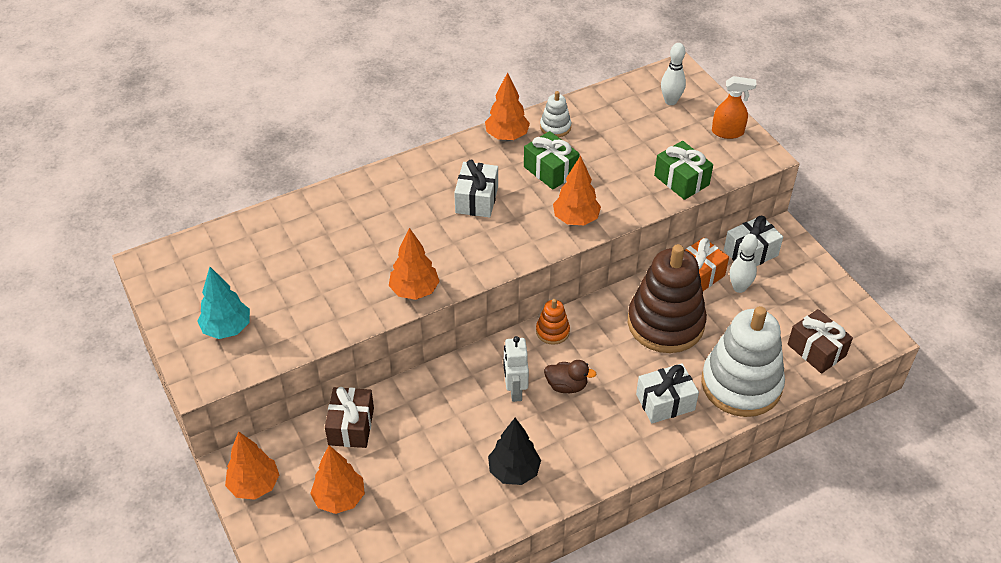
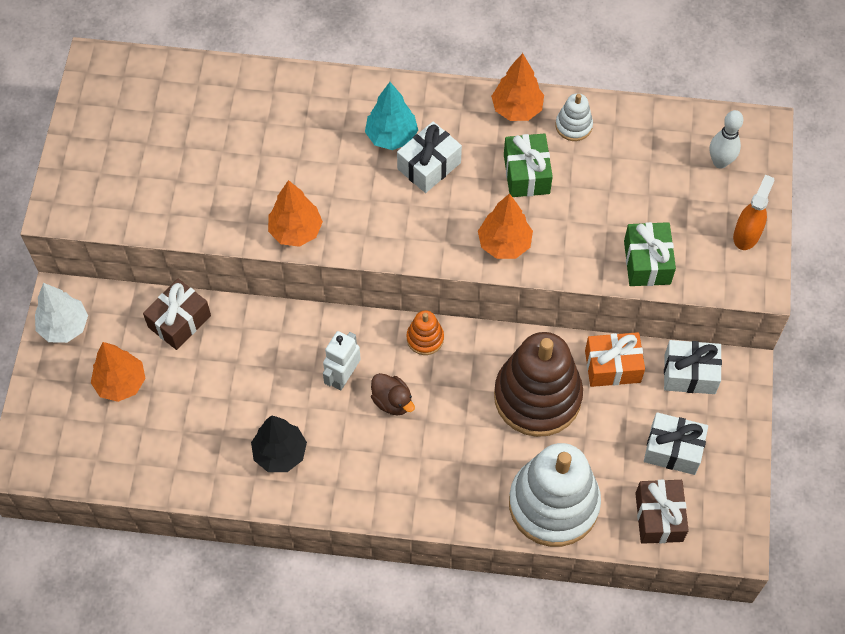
camera: 35 degrees right, 15 degrees up
turquoise tree [197,267,250,339] -> turquoise tree moved to [365,82,418,150]
orange tree [225,431,279,500] -> white tree [35,283,88,343]
white gift [636,363,699,423] -> white gift moved to [644,412,708,475]
orange spray bottle [712,76,756,139] -> orange spray bottle turned 105 degrees counterclockwise [733,175,775,250]
white bowling pin [730,234,758,293] -> none

